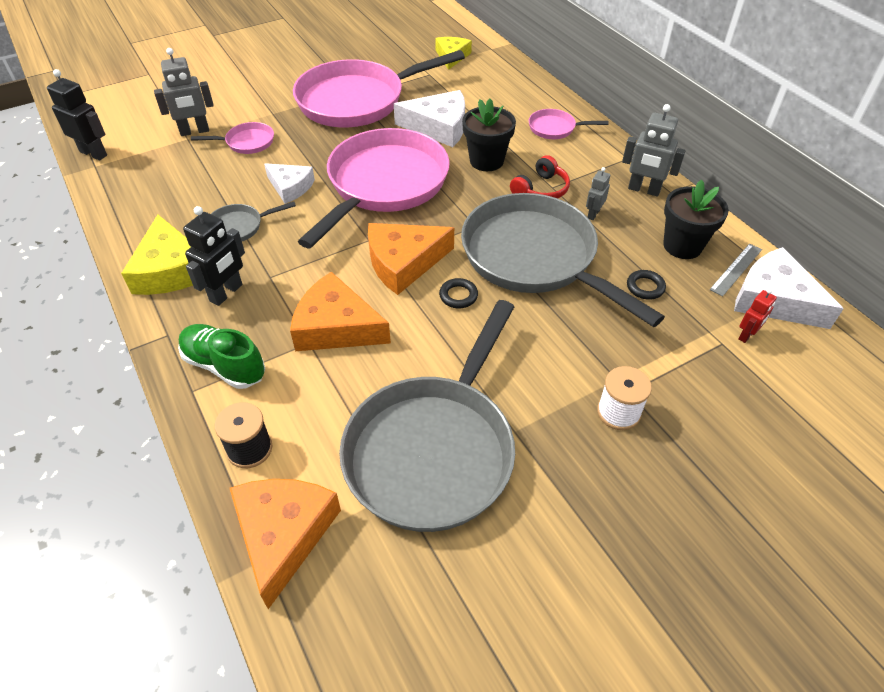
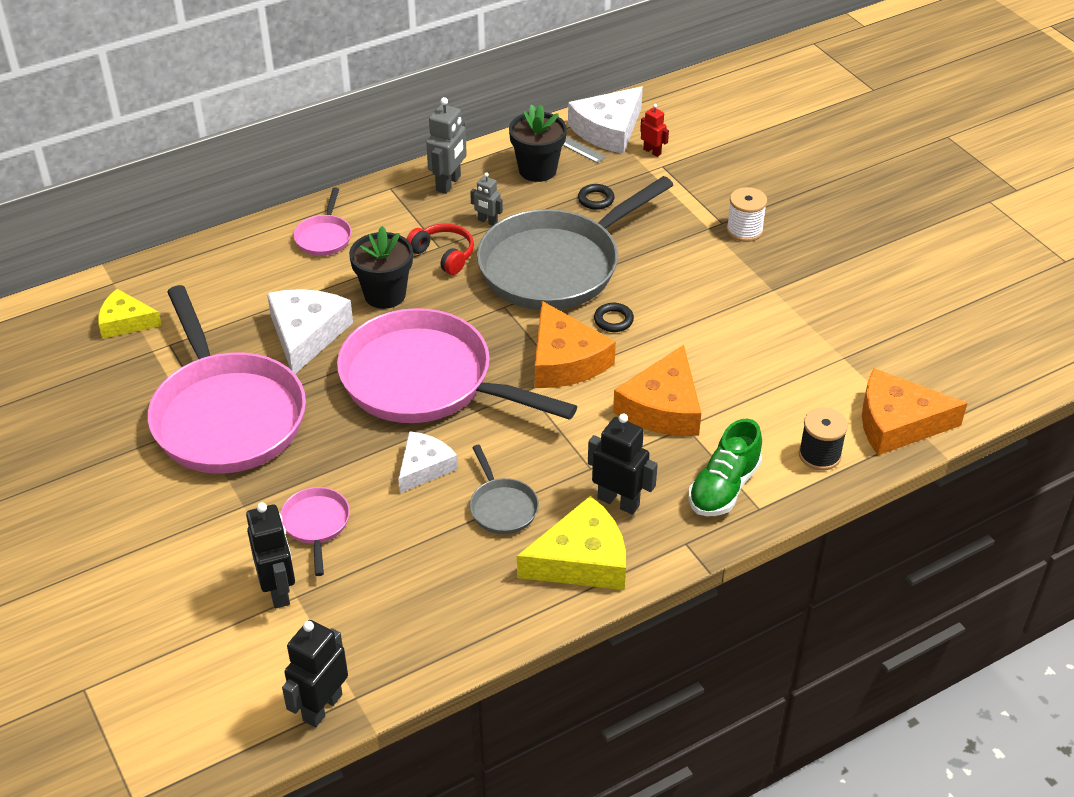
camera: 90 degrees left, 5 degrees down
grey robot [154,48,214,136] -> black robot [246,502,295,609]
grey pan [339,300,515,532] -> none

